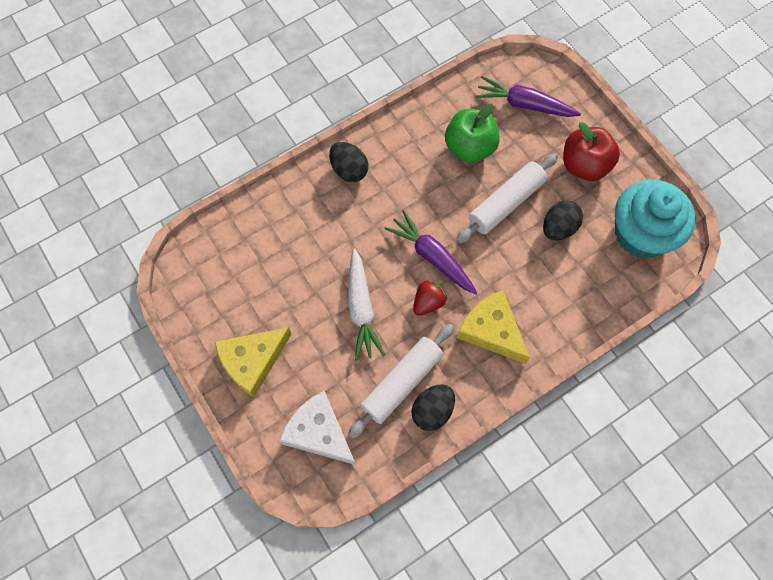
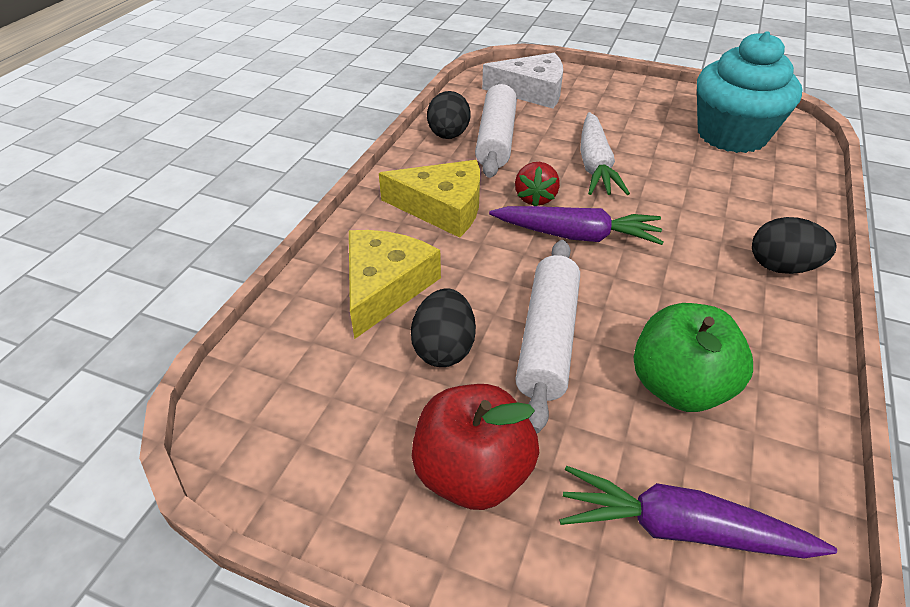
camera: 145 degrees right, 25 degrees down
yellow cheese [215,327,292,397] -> yellow cheese moved to [349,230,441,339]
white carrot [348,248,385,360] -> white carrot turned 135 degrees counterclockwise [580,112,630,195]
purple carrot [475,76,581,117] -> purple carrot turned 150 degrees counterclockwise [559,466,837,559]
turquoise cupcake [615,180,696,258] -> turquoise cupcake moved to [697,31,802,153]

